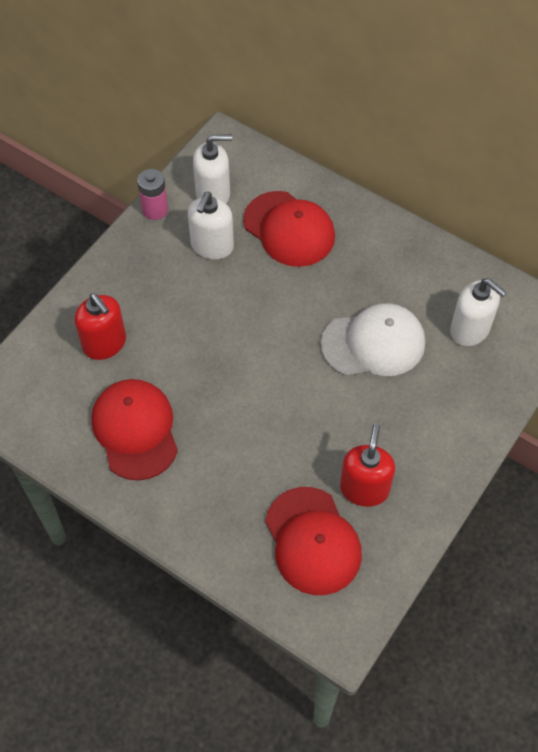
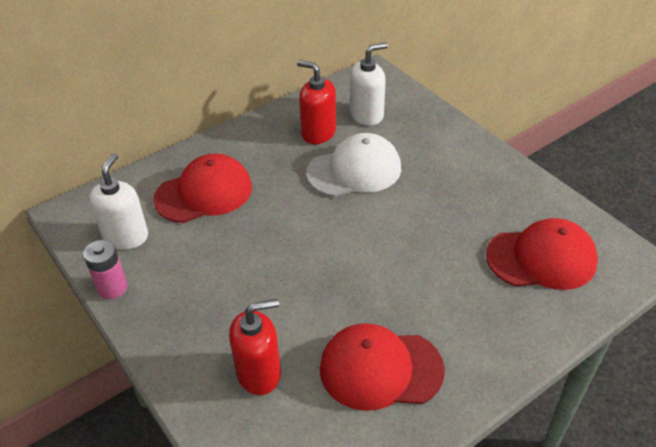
camera: 70 degrees left, 15 degrees down
white soap dispenser [188,192,234,260] -> none
white cap [321,303,425,376] -> white cap turned 60 degrees clockwise [306,133,401,197]
red soap dispenser [340,424,395,507] -> red soap dispenser moved to [297,60,336,144]

